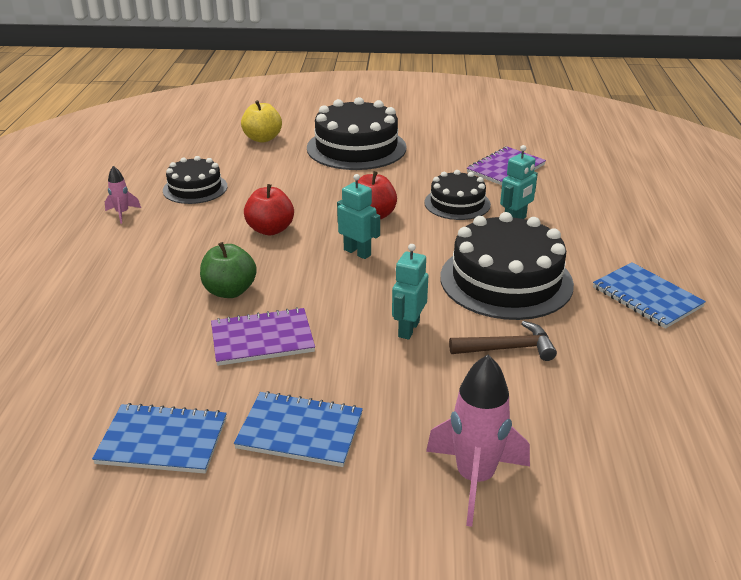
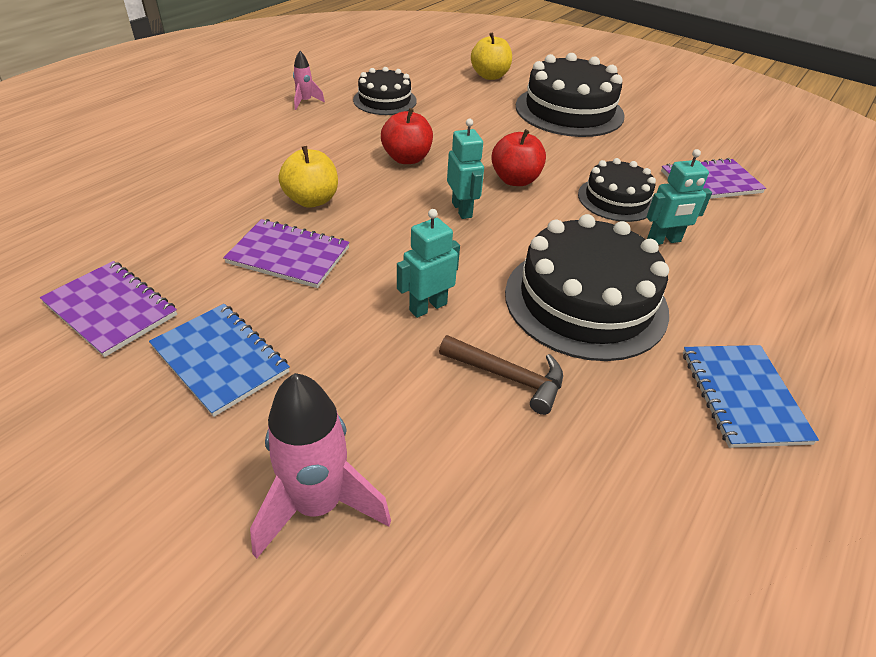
camera: 30 degrees right, 10 degrees up
blue notebook [92,403,227,474] -> purple notebook [40,261,177,357]
green apple [200,242,257,298] -> yellow apple [279,146,338,208]

